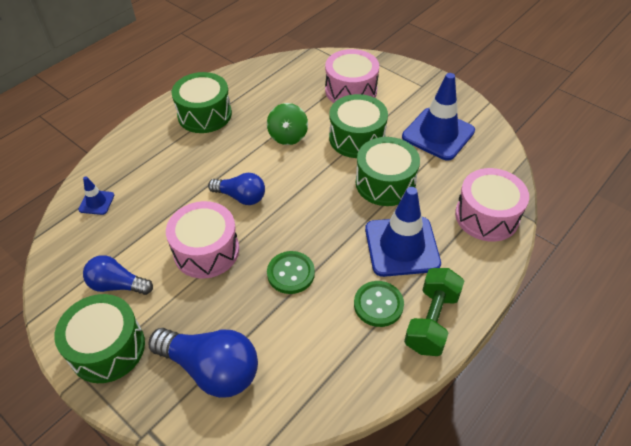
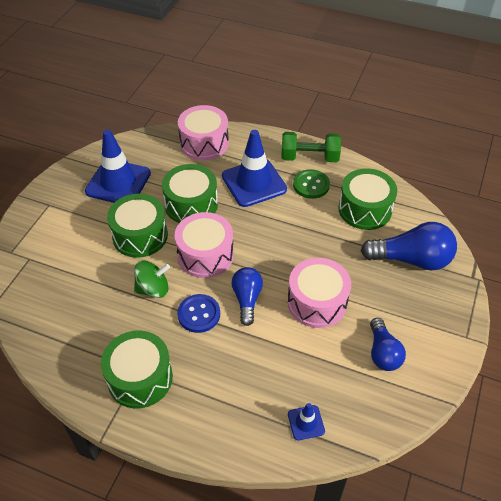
camera: 110 degrees left, 0 degrees up
green drum [54,294,145,383] -> green drum moved to [338,169,397,230]
blue light bulb [149,328,258,398] -> blue light bulb turned 90 degrees clockwise [361,222,457,270]
green button [267,251,315,294] -> none
pink drum [325,49,379,103] -> pink drum moved to [175,212,234,278]
none -> blue button [177,294,220,333]

